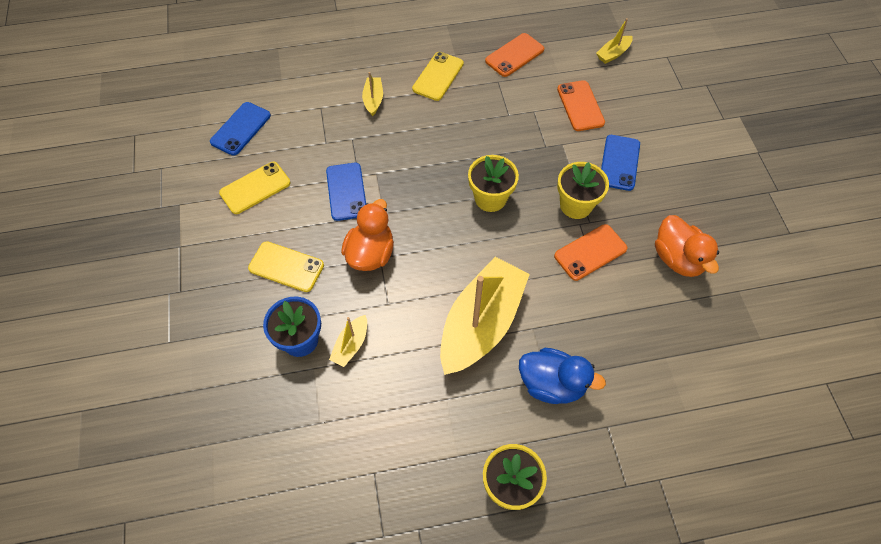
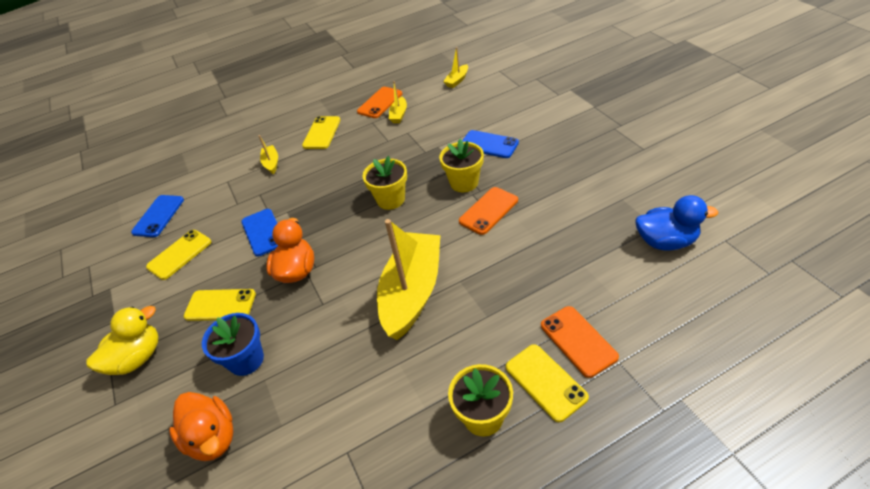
camera: 10 degrees left, 15 degrees down
yellow boat [329,315,367,367] -> yellow boat moved to [389,81,407,123]
blue duck [519,348,606,404] -> blue duck moved to [635,195,718,251]
orange phone [557,80,605,131] -> orange phone moved to [541,306,619,378]
blue phone [601,135,640,191] -> blue phone turned 60 degrees counterclockwise [462,130,519,158]
orange duck [655,215,719,277] -> orange duck moved to [169,392,234,461]
none -> yellow duck [86,306,159,375]
none -> yellow phone [506,344,589,422]

